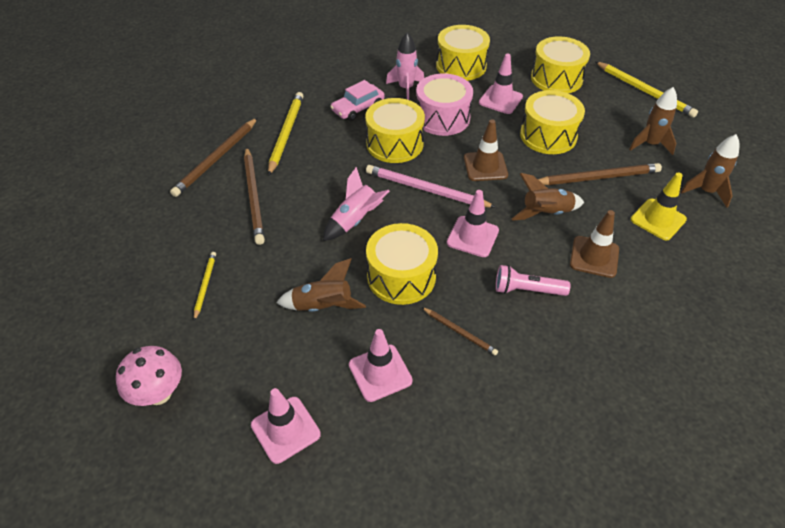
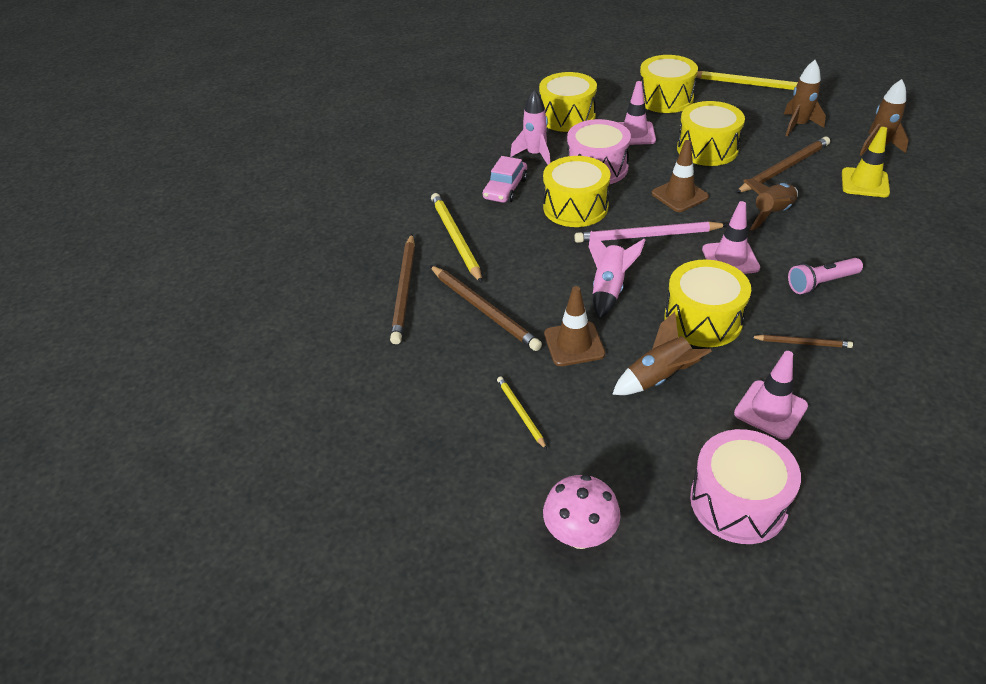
camera: 25 degrees left, 5 degrees down
pink traffic cone [251,388,321,464] -> pink drum [690,429,801,544]
brown traffic cone [570,210,619,278] -> brown traffic cone moved to [544,286,605,366]

